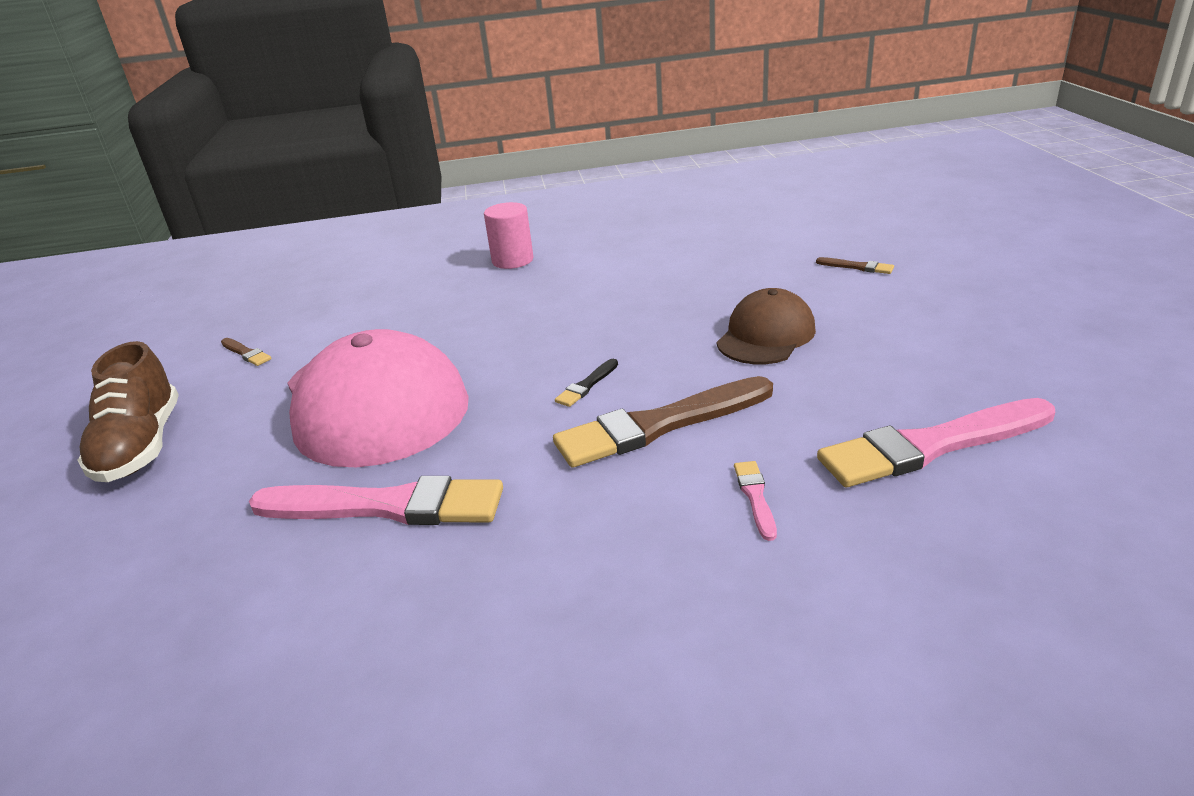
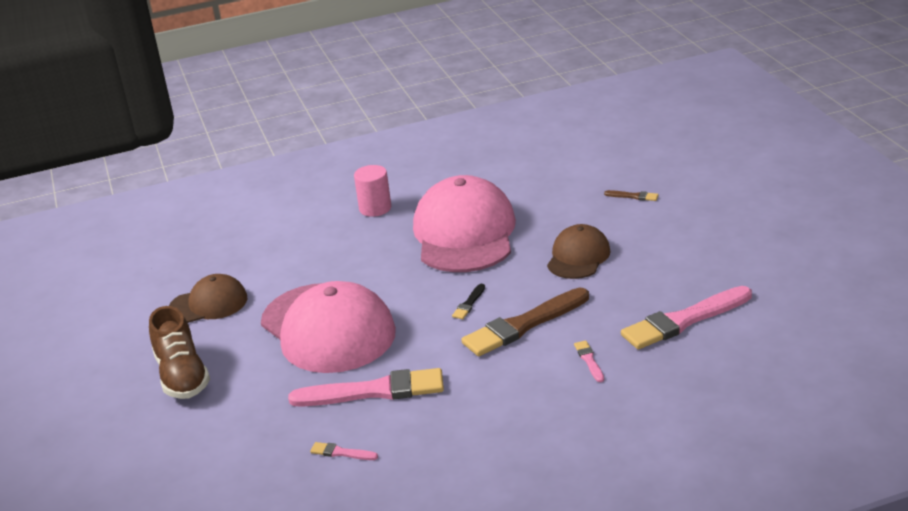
camera: 10 degrees left, 0 degrees up
brown brush [221,338,272,366] -> brown cap [169,274,247,323]
none -> pink brush [310,442,378,460]
none -> pink cap [413,175,516,272]

